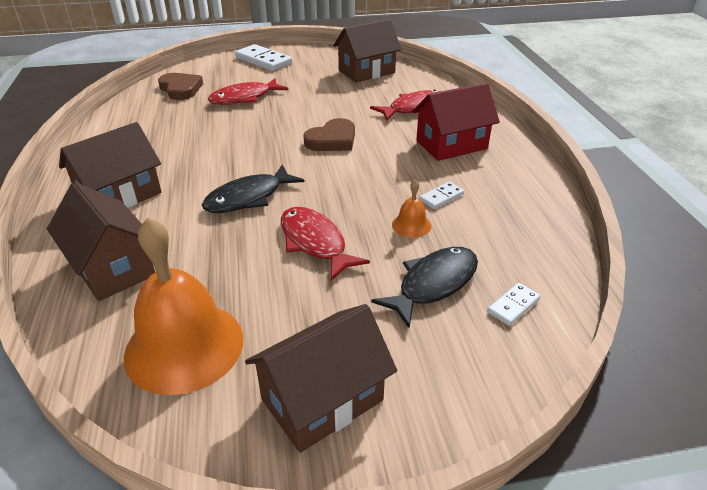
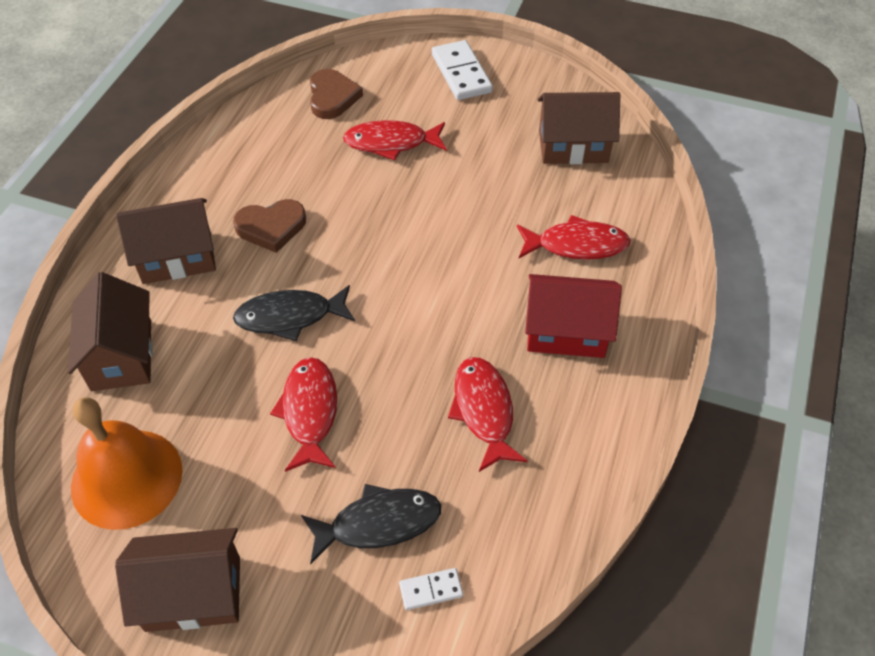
camera: 30 degrees right, 15 degrees up
brown heart [303,118,355,151] -> brown heart moved to [233,199,306,253]
orange bell [392,179,432,238] -> none
white domino [419,182,464,209] -> red fish [448,357,528,472]

